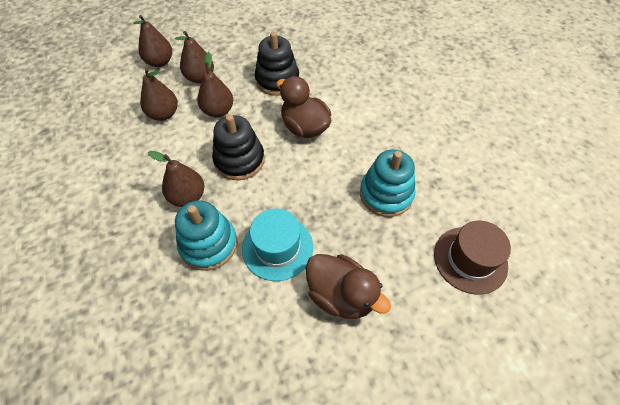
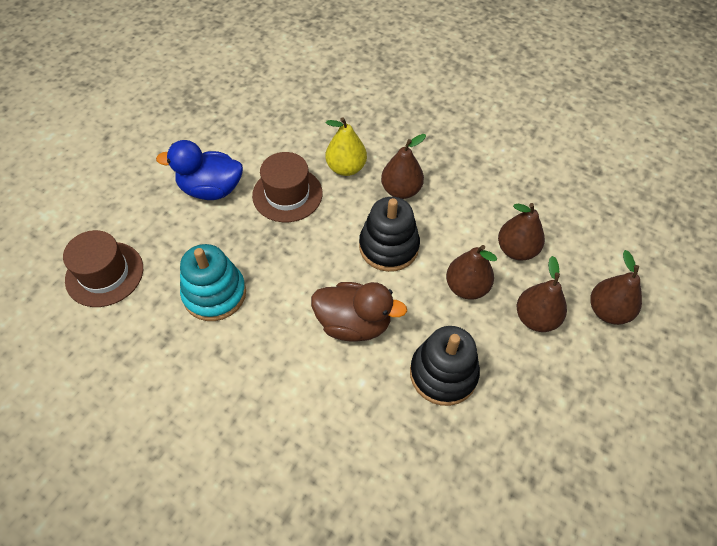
camera: 145 degrees right, 0 degrees up
turquoise stacking toy [175,200,238,271] -> yellow pear [326,117,367,176]
turquoise hat [242,209,313,281] -> brown hat [252,152,323,222]
brown duck [306,254,391,319] -> blue duck [156,140,243,200]

